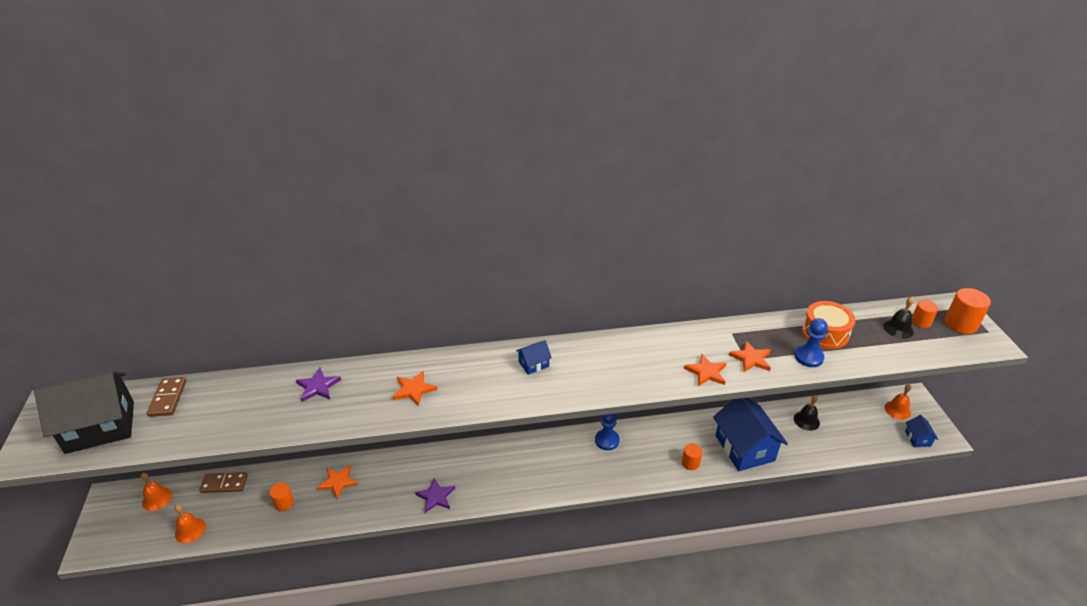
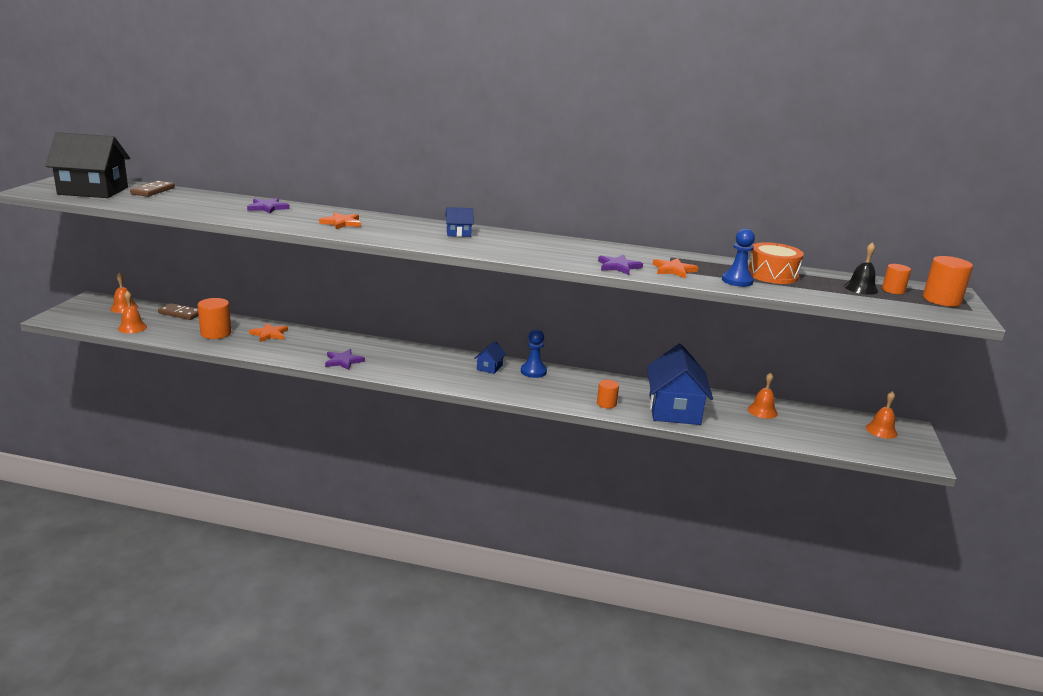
camera: 20 degrees right, 15 degrees down
orange cylinder [269,483,294,511] -> orange cylinder [198,298,231,339], size x1.61
orange star [684,354,727,386] -> purple star [598,254,643,275]
black bell [794,395,820,431] -> orange bell [748,372,778,419]
blue house [905,415,938,447] -> blue house moved to [474,341,506,374]

